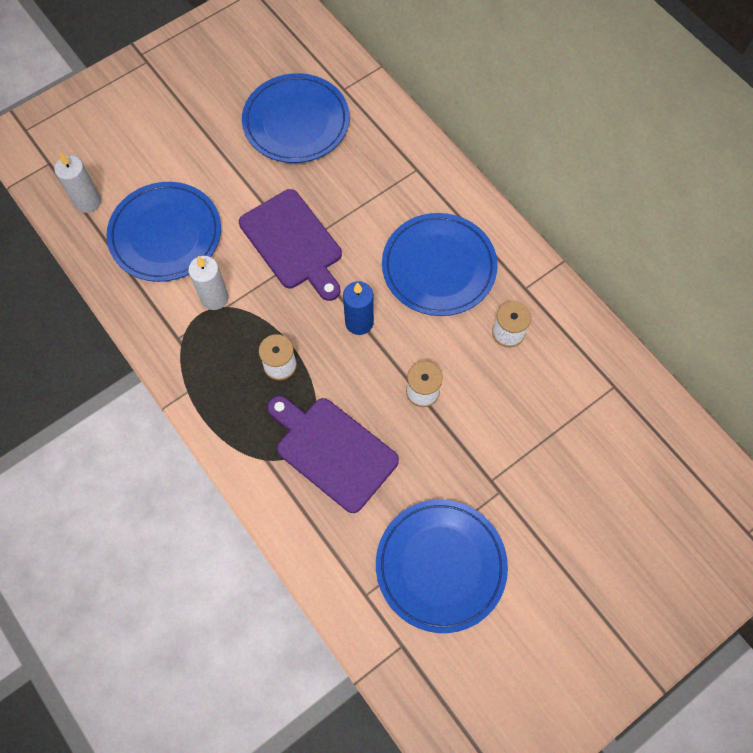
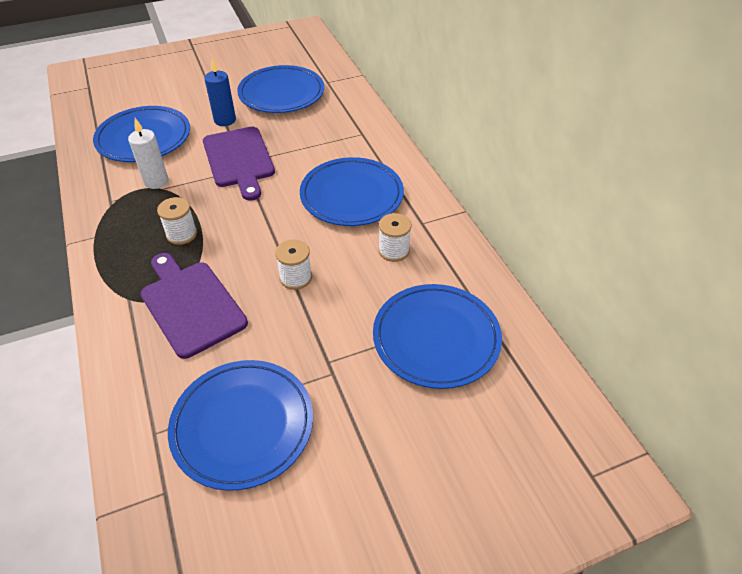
camera: 15 degrees right, 20 degrees down
white candle [54,153,101,213] -> none
blue candle [343,281,374,335] -> blue candle moved to [204,58,236,126]
none -> blue plate [373,284,502,389]

